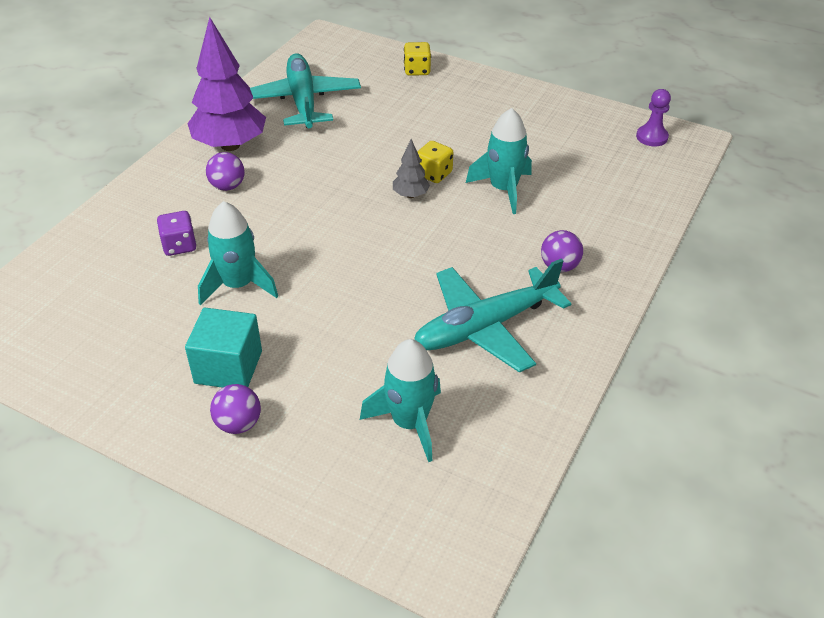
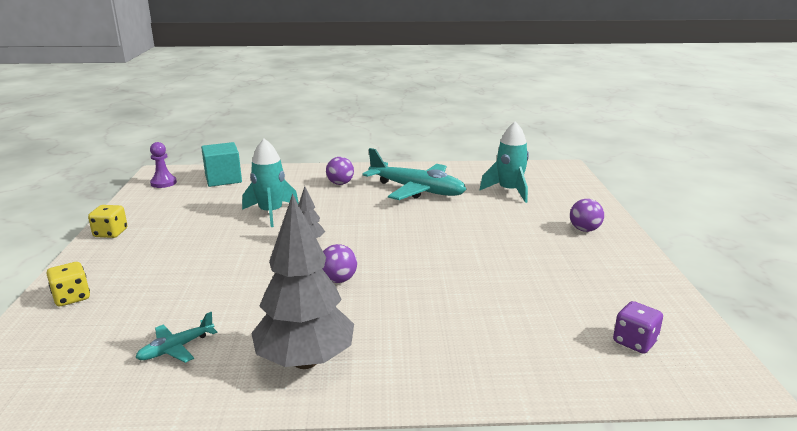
camera: 120 degrees left, 20 degrees down
purple dice [157,211,197,256] -> purple dice moved to [613,301,663,354]
turquoise cube [185,308,262,388] -> turquoise cube moved to [201,142,242,187]
purple tree [188,17,266,151] -> grey tree [251,194,354,369]
turquoise rocket [198,201,278,306] -> none
purple ball [206,152,245,191] -> purple ball moved to [322,244,357,283]
turquoise plane [250,53,361,128] -> turquoise plane [135,312,217,363], size x0.46
yellow dice [417,141,453,183] -> yellow dice moved to [88,205,127,238]

